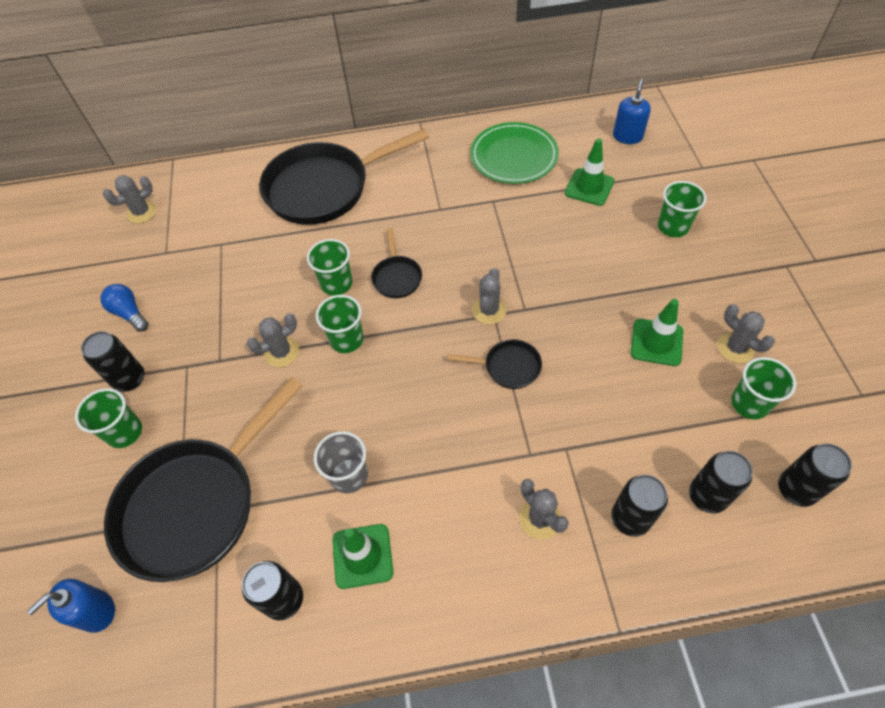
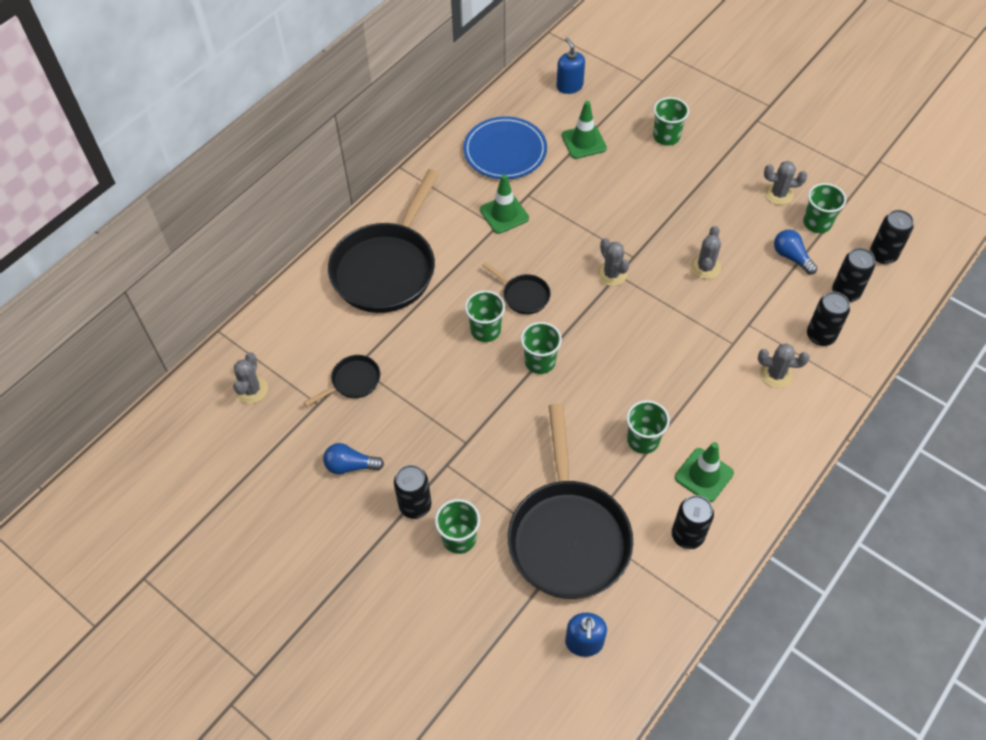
camera: 45 degrees left, 0 degrees up
grey cactus [247,313,299,367] -> grey cactus moved to [691,226,721,279]
grey cup [314,431,368,493] -> green cup [627,400,670,454]
black pan [447,339,542,389] -> black pan moved to [304,355,380,406]
green plate [470,122,559,184] -> blue plate [463,116,547,179]
green traffic cone [631,299,683,366] -> green traffic cone moved to [480,174,529,234]
none -> blue light bulb [774,230,817,275]

